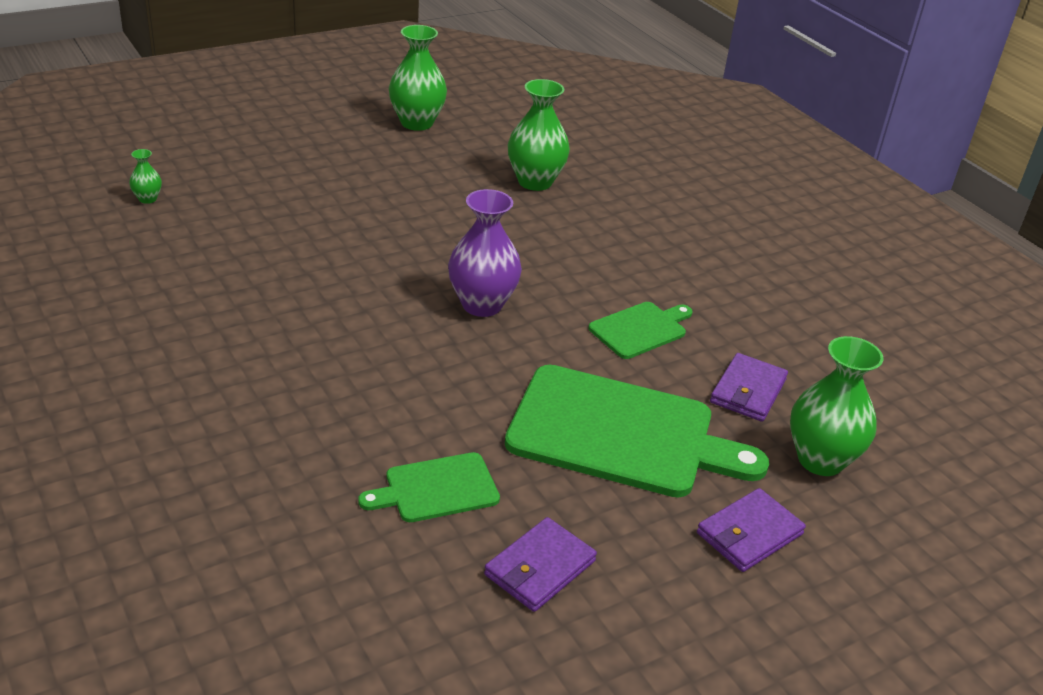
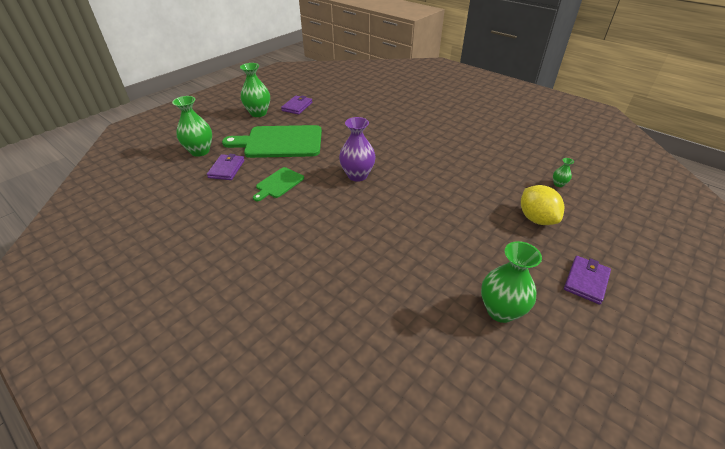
camera: 165 degrees right, 5 degrees up
green cutting board [358,452,500,522] -> none
green vase [508,79,570,191] -> green vase moved to [240,63,270,117]
purple wallet [697,488,806,572] -> purple wallet moved to [564,256,611,305]
none -> yellow lemon [521,185,564,225]

